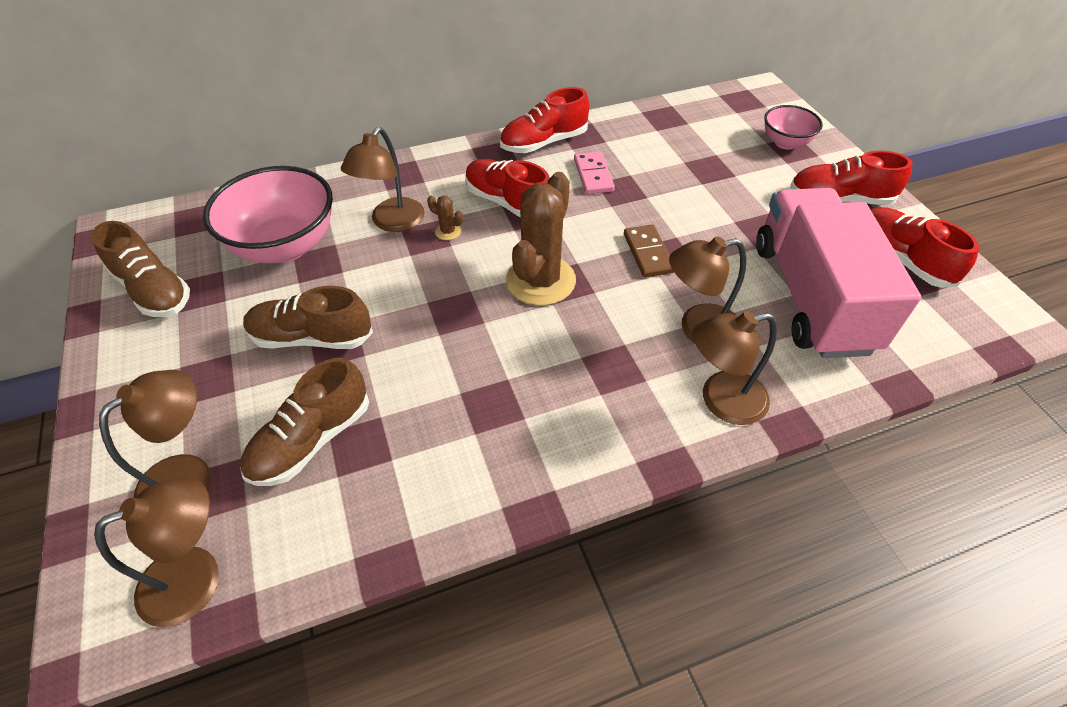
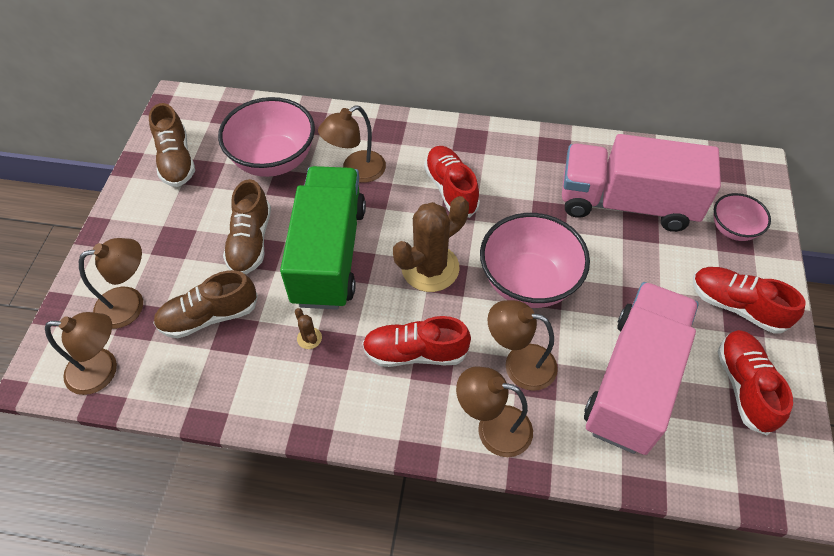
camera: 30 degrees right, 5 degrees up
brown shoe [243,286,373,349] -> brown shoe turned 120 degrees counterclockwise [223,179,271,274]
brown cactus [427,196,463,240] -> brown cactus moved to [295,308,322,349]
red shoe [500,87,589,153] -> red shoe moved to [362,316,471,367]
pink domino [574,151,615,194] -> none
brown domino [624,225,674,277] -> pink bowl [480,213,590,308]
none -> green truck [280,166,366,309]
none -> pink truck [562,134,721,232]

